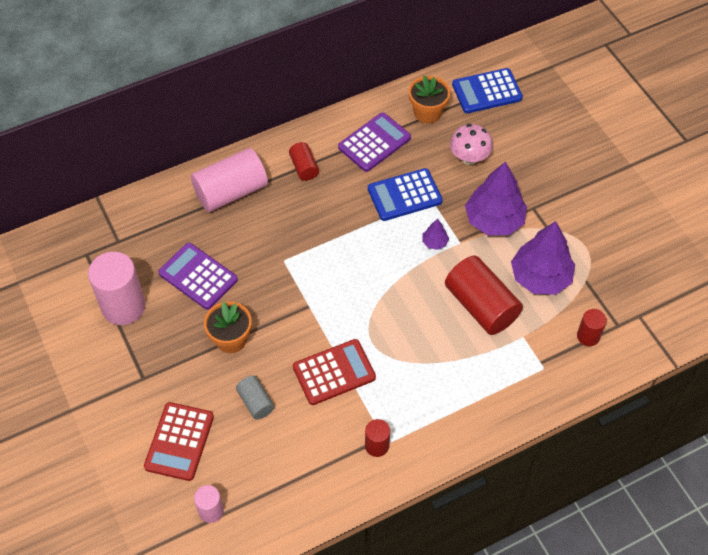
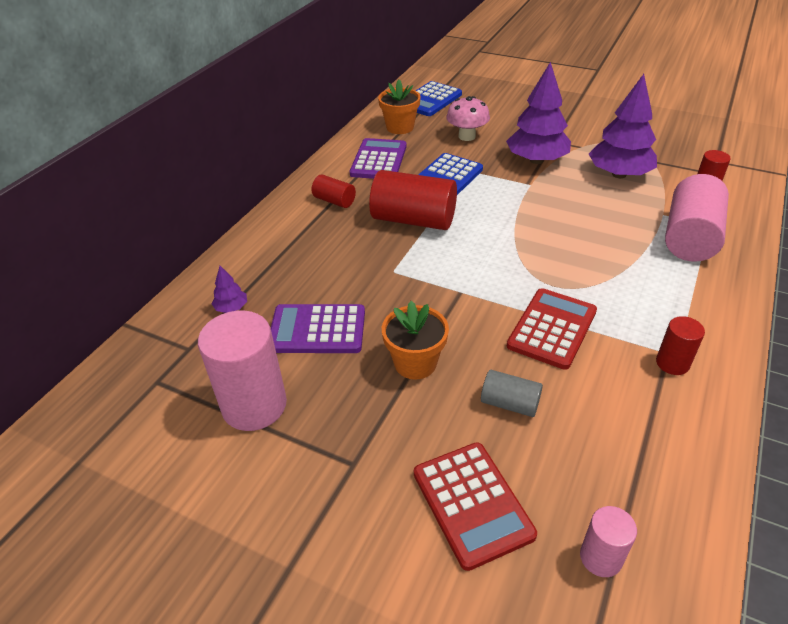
camera: 35 degrees left, 15 degrees down
pink cylinder [191,148,268,212] -> pink cylinder moved to [665,174,729,262]
purple tree [422,219,449,250] -> purple tree moved to [212,266,247,313]
red cylinder [445,255,523,335] -> red cylinder moved to [369,170,457,230]

